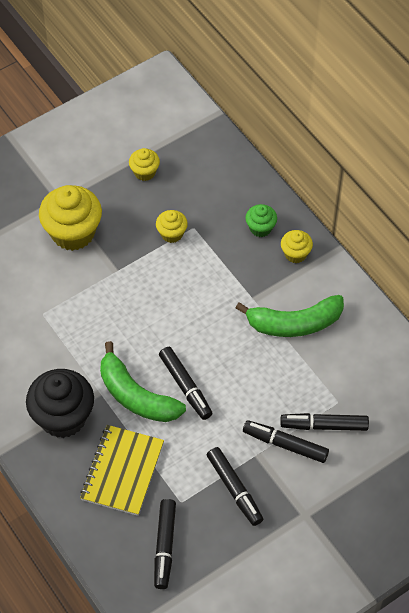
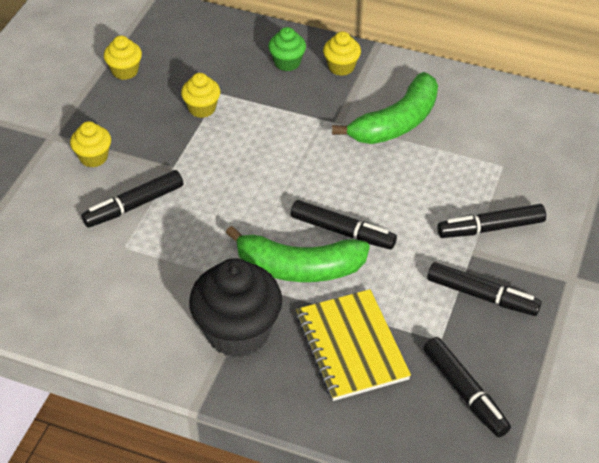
camera: 35 degrees left, 10 degrees down
yellow cupcake [39,185,102,251] -> yellow cupcake [70,121,111,167], size x0.51
black marker [280,413,369,431] -> black marker moved to [81,170,183,228]

